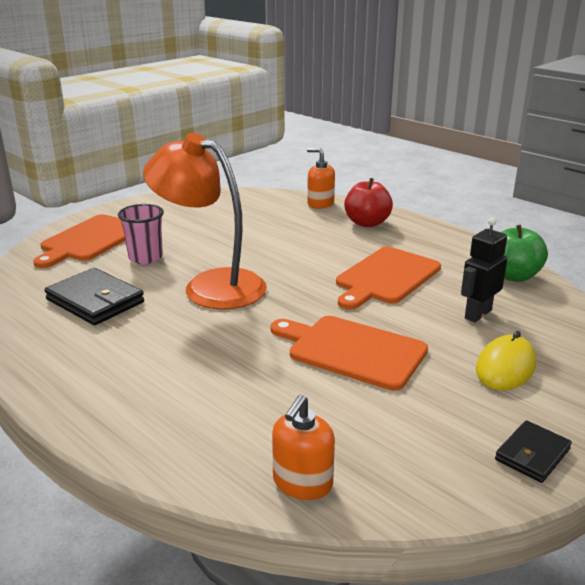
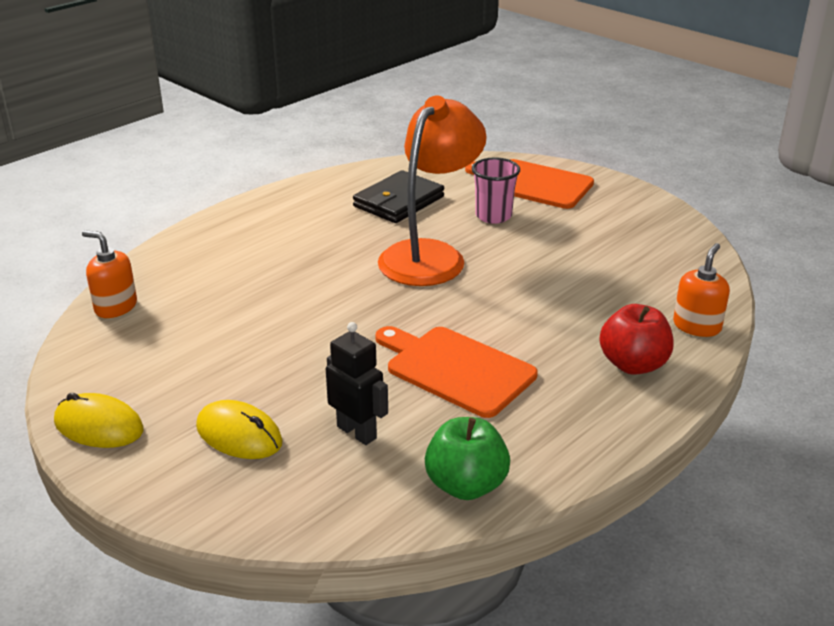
camera: 90 degrees right, 5 degrees up
orange cutting board [271,316,428,391] -> none
black wallet [495,420,572,483] -> yellow mouse [54,393,144,448]

